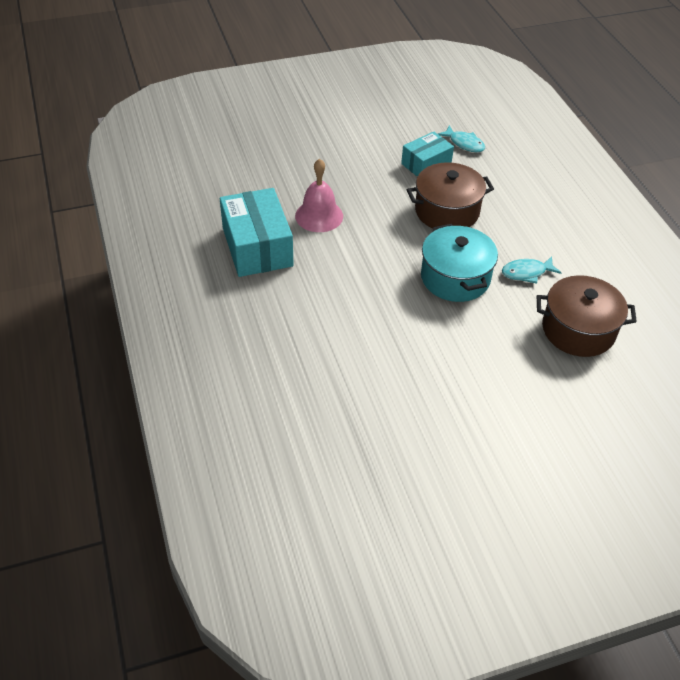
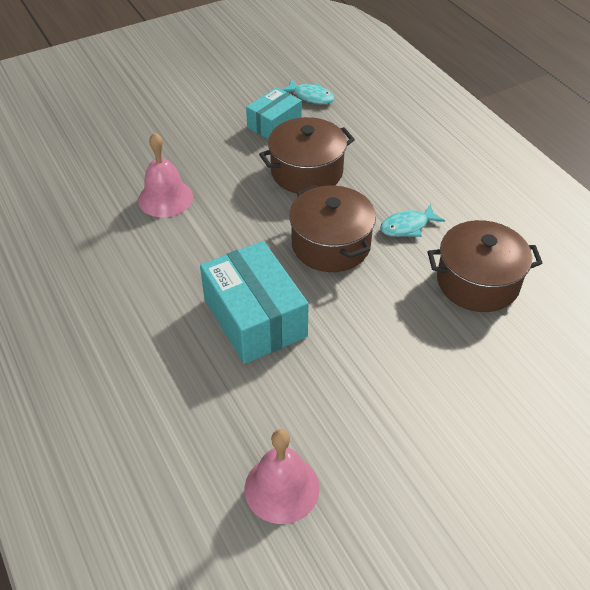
camera: 10 degrees left, 0 degrees up
turquoise box [220,188,293,277] -> turquoise box moved to [200,241,309,364]
turquoise pot [421,224,498,302] -> brown pot [289,185,376,272]
none -> pink bell [245,429,320,524]

